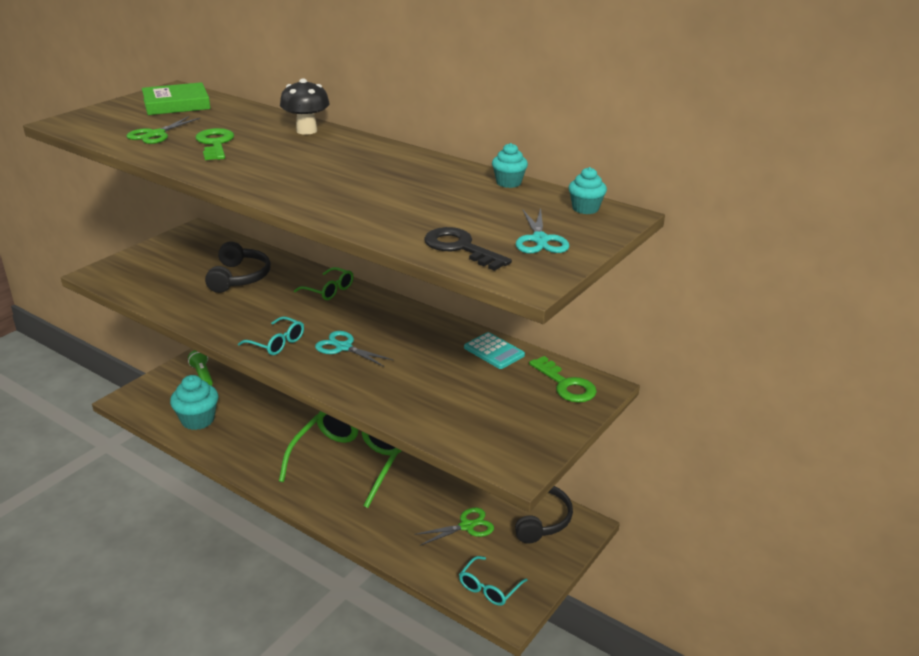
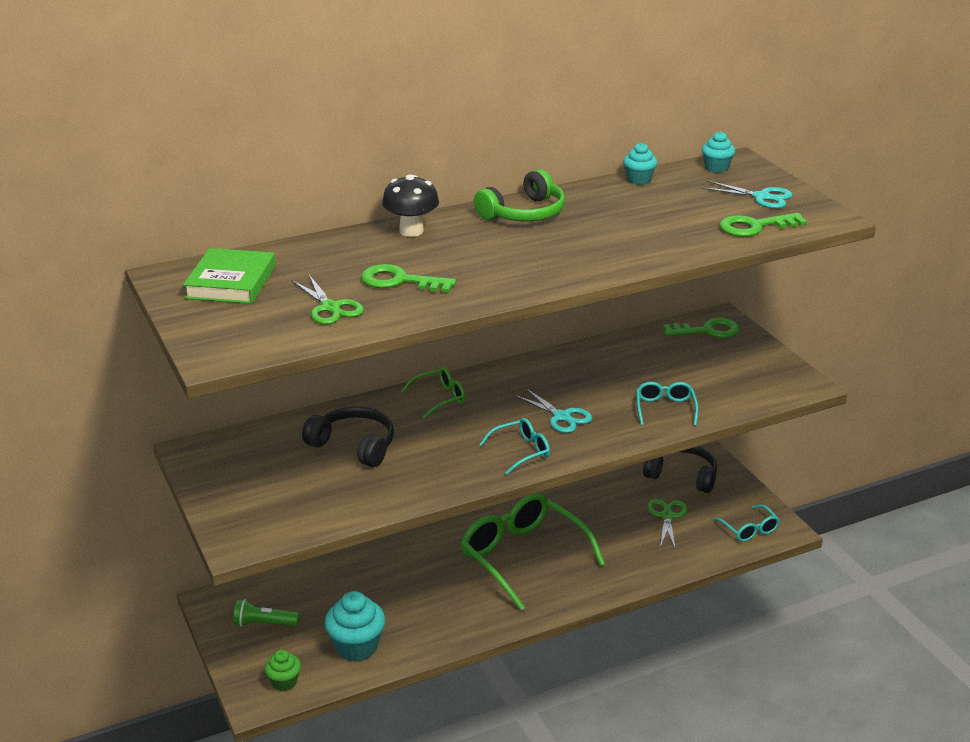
camera: 60 degrees left, 0 degrees up
turquoise scissors [315,331,393,367] -> turquoise scissors turned 105 degrees counterclockwise [514,388,592,433]
black key [424,227,512,271] -> green key [720,213,807,237]
turquoise calculator [464,332,525,369] -> none
none -> green cupcake [265,650,301,691]
none -> green headphones [474,169,565,221]
none -> turquoise glasses [636,382,698,426]

